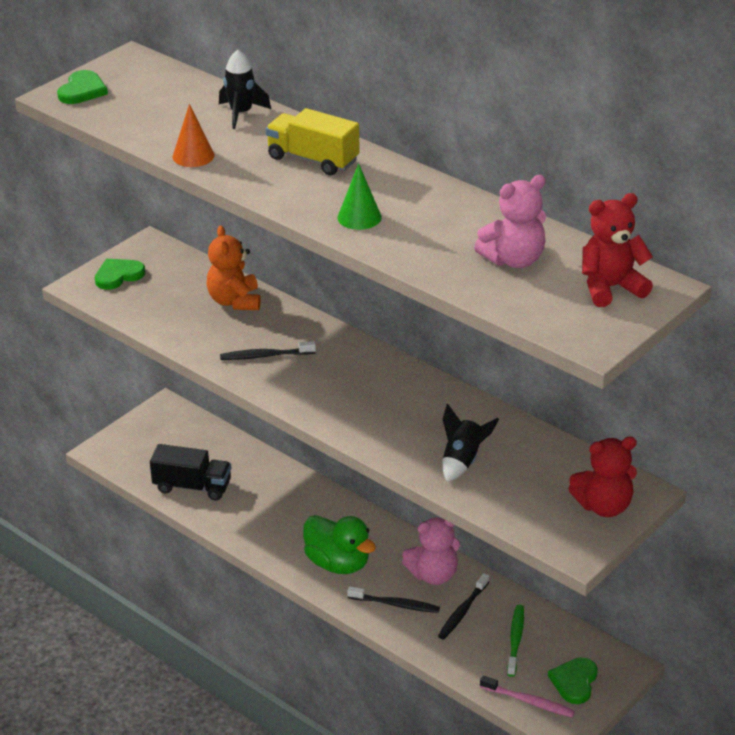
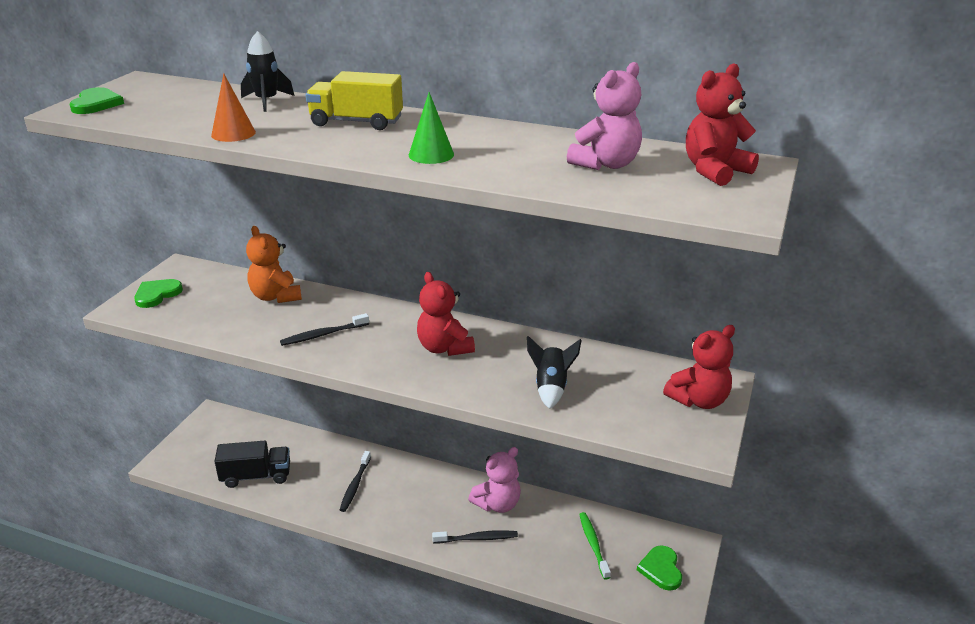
camera: 20 degrees left, 5 degrees down
green duck [303,515,376,574] -> none
black toothbrush [438,573,489,640] -> black toothbrush moved to [340,451,371,512]
pink toothbrush [480,675,575,717] -> none
none -> red teddy bear [417,272,475,356]

